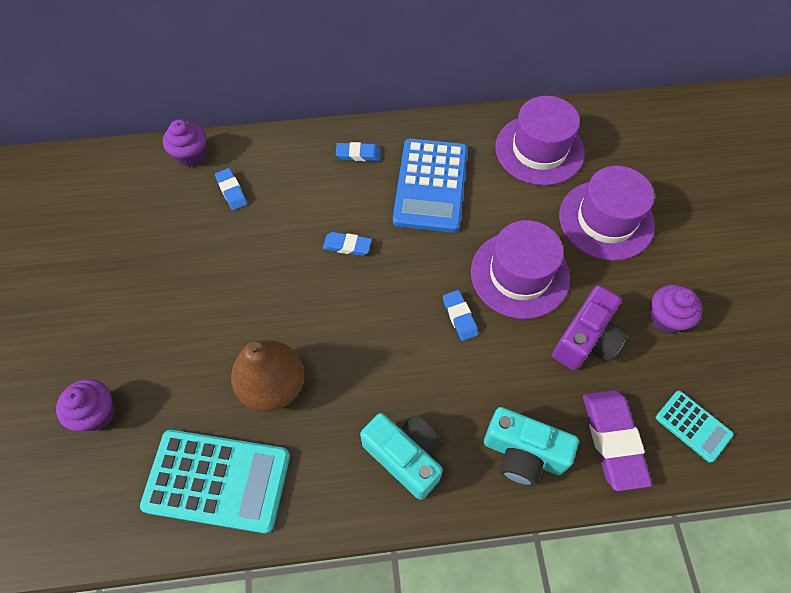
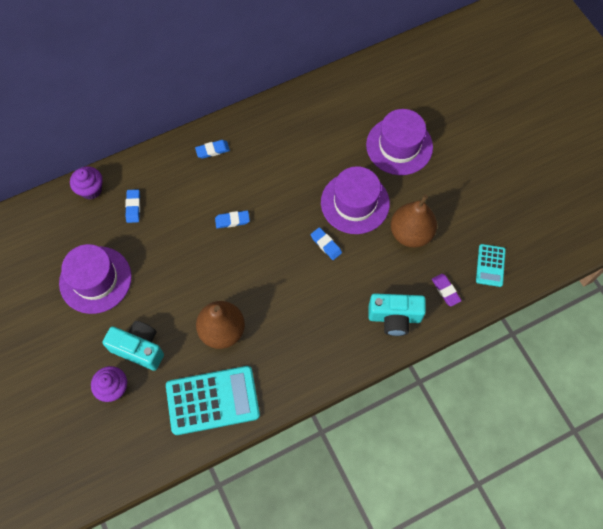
camera: 20 degrees left, 5 degrees up
blue eraser [215,168,247,210] -> blue eraser turned 45 degrees clockwise [125,189,140,223]
turquoise camera [360,413,443,500] -> turquoise camera moved to [102,321,164,371]
blue calculator [393,138,468,233] -> none
purple hat [495,96,585,186] -> purple hat moved to [59,244,132,314]
purple camera [552,285,628,370] -> brown pear [391,194,437,248]
purple eraser [583,390,652,491] -> purple eraser [432,274,462,306], size x0.54
purple cupcake [649,284,702,334] -> none
turquoise calculator [656,391,733,463] -> turquoise calculator turned 75 degrees clockwise [476,244,506,287]

